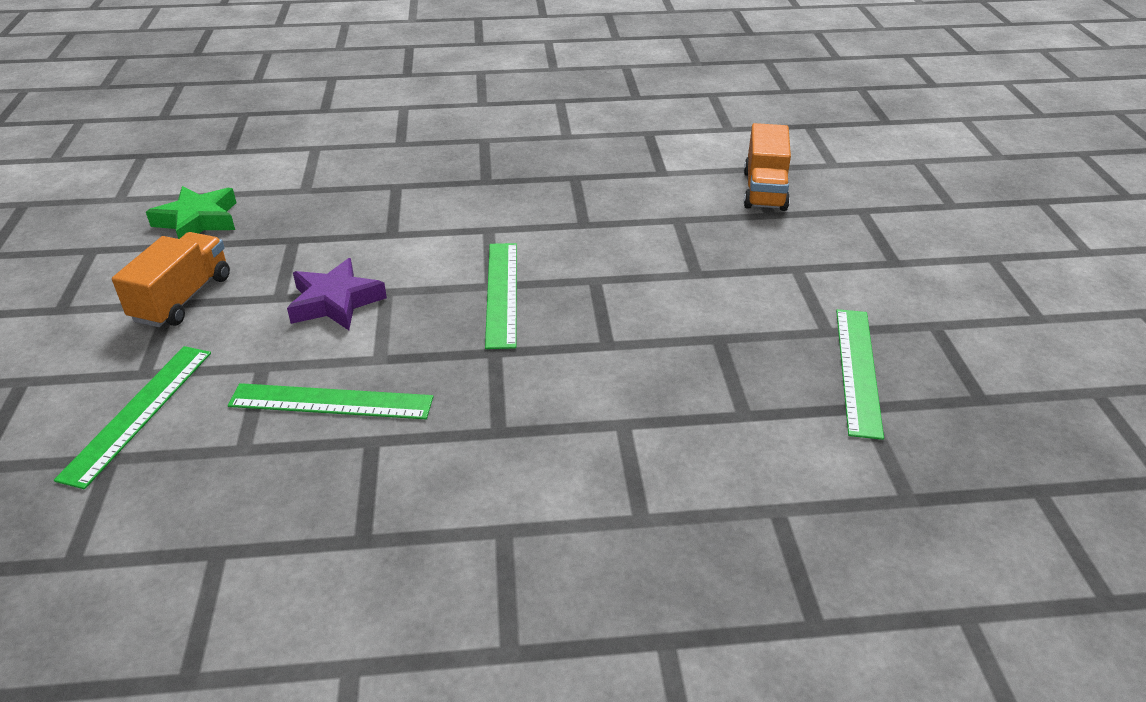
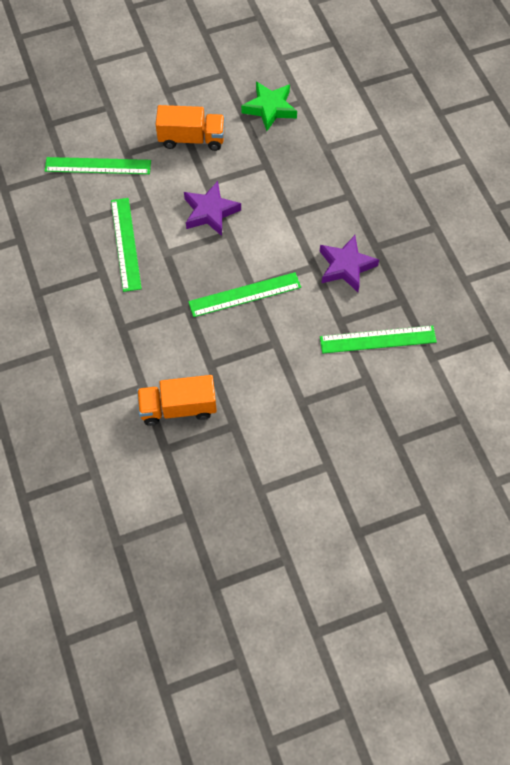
camera: 75 degrees right, 25 degrees up
orange truck [744,123,791,211] -> orange truck moved to [137,375,217,426]
green ruler [836,309,884,440] -> green ruler moved to [320,326,437,354]
none -> purple star [320,235,379,292]

